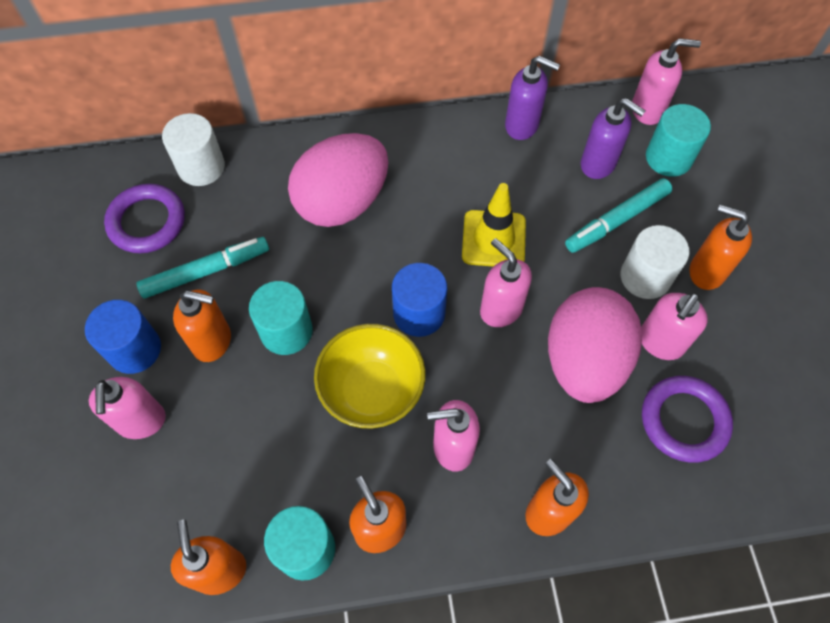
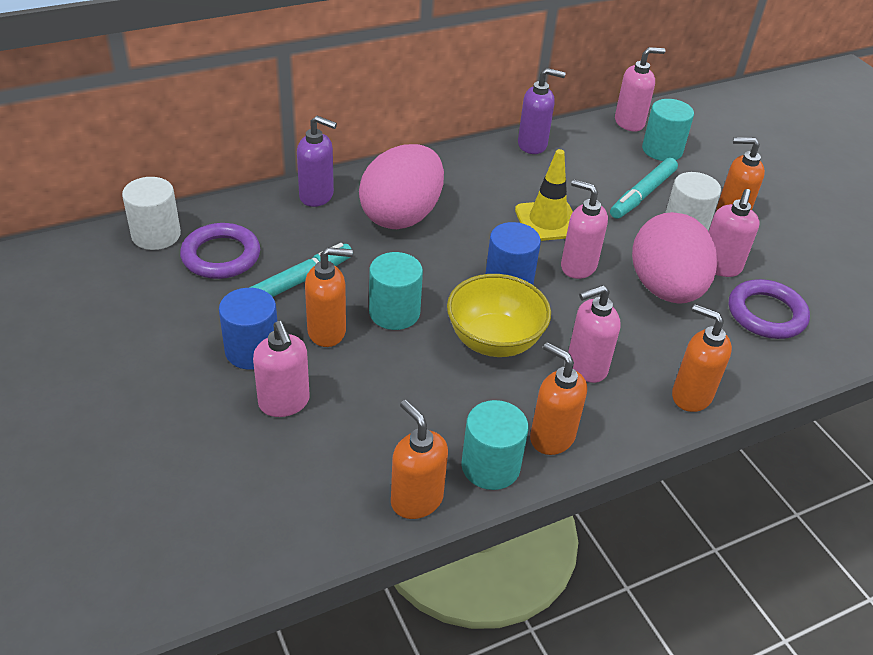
camera: 20 degrees left, 20 degrees down
white cylinder [162,113,225,186] -> white cylinder moved to [122,177,181,250]
purple soap dispenser [581,98,646,179] -> purple soap dispenser moved to [297,116,337,207]

